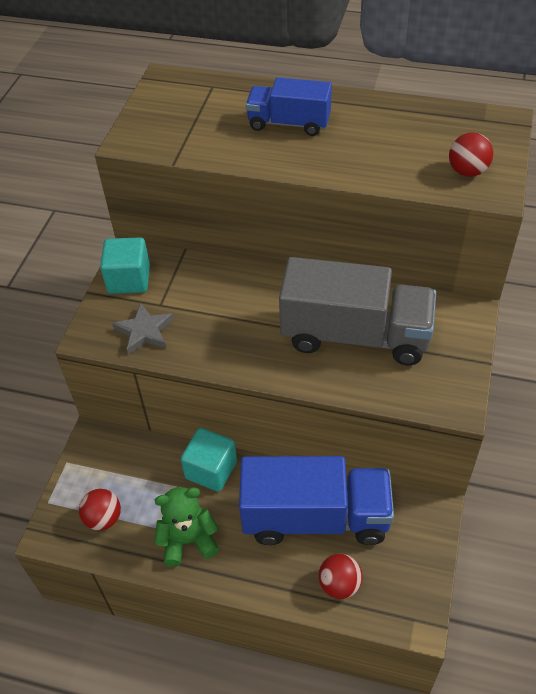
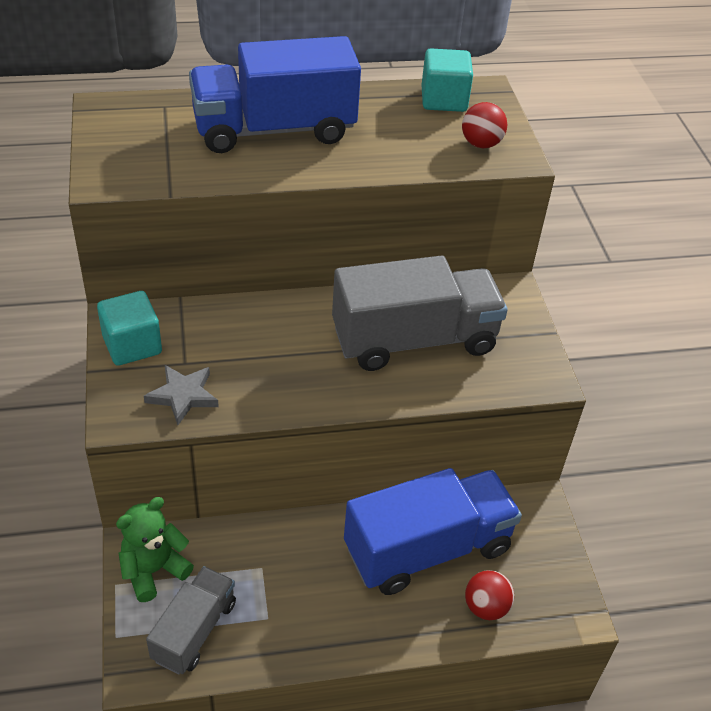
camera: 30 degrees left, 5 degrees down
red ball [79,489,121,531] -> grey truck [146,566,236,674]
green teddy bear [155,487,219,567] -> green teddy bear moved to [116,497,194,602]
turquoise cube [181,428,237,492] -> turquoise cube moved to [422,48,473,112]
blue truck [246,77,332,136] -> blue truck [189,36,361,153], size x1.74

